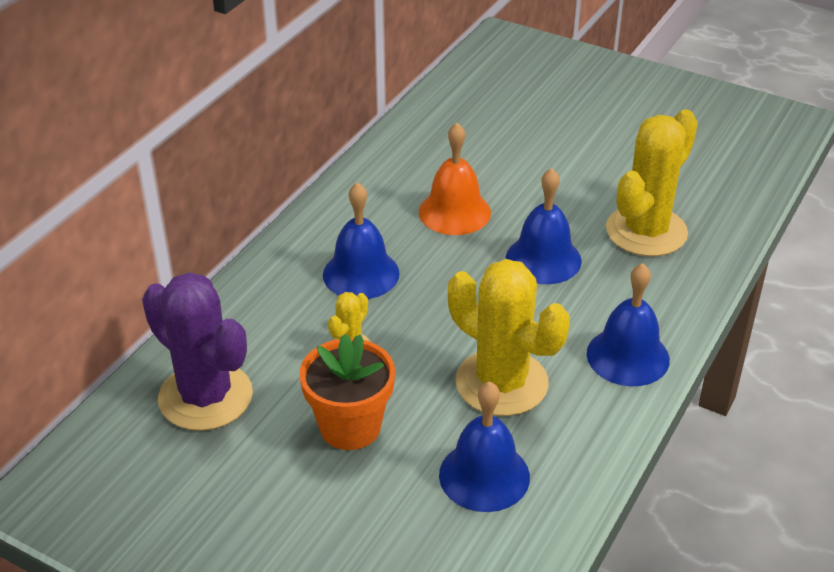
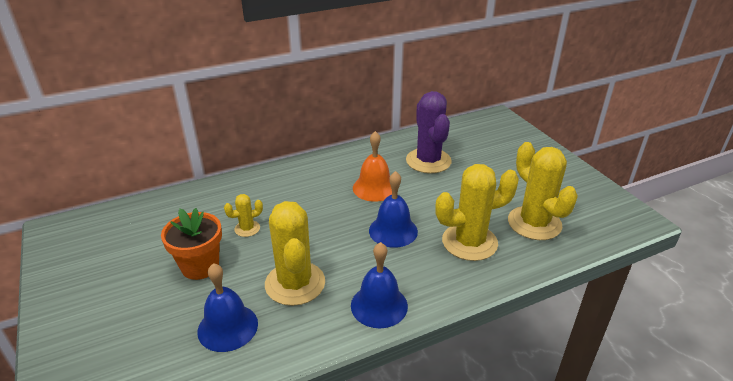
camera: 35 degrees right, 5 degrees down
purple cactus [142,272,253,431] -> purple cactus moved to [406,91,452,173]
blue bell [323,182,400,299] -> none
none -> yellow cactus [508,142,578,240]

